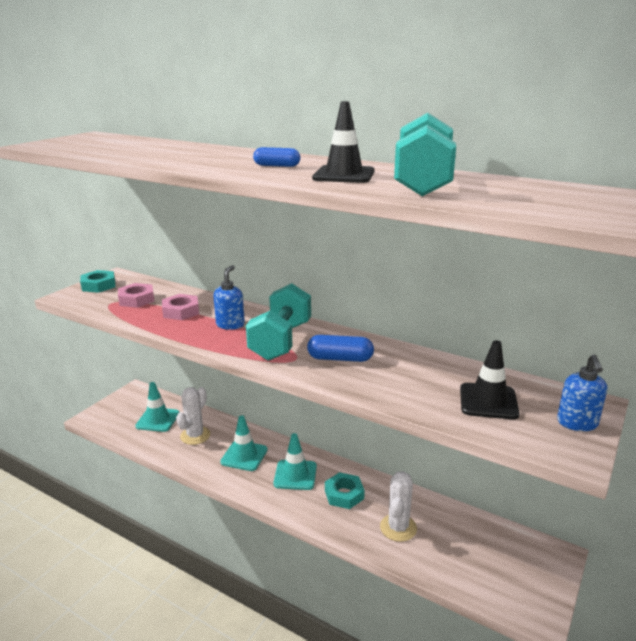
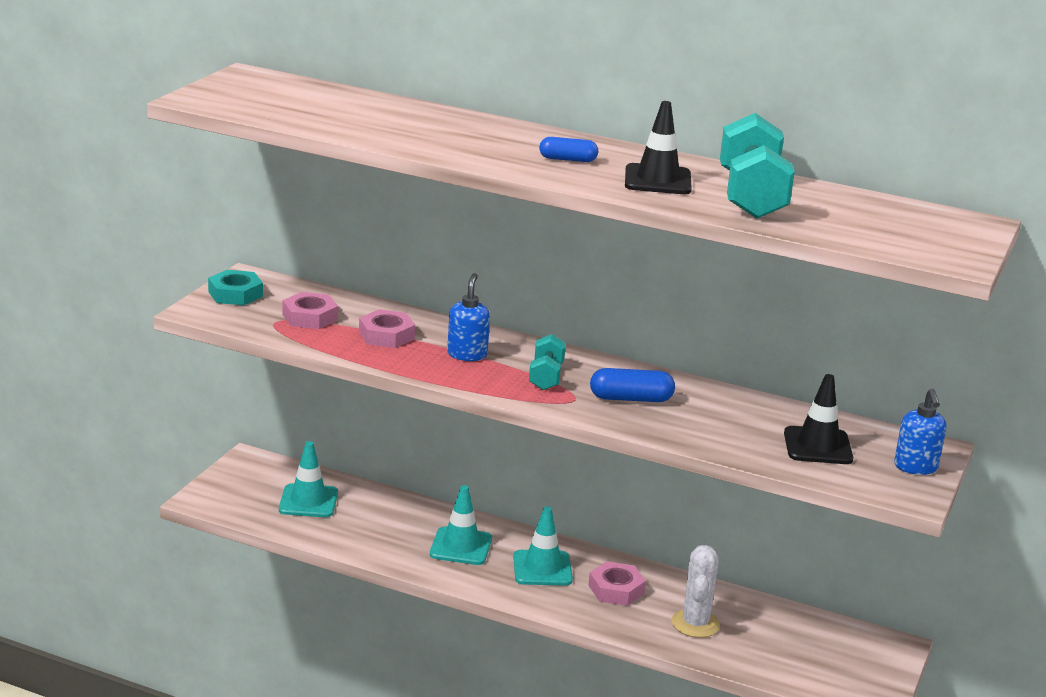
camera: 10 degrees left, 0 degrees up
white cactus [176,387,210,445] -> none
turquoise dumbbell [246,283,311,361] -> turquoise dumbbell [529,334,566,390], size x0.55
turquoise nut [325,472,365,509] -> pink nut [588,561,646,606]

